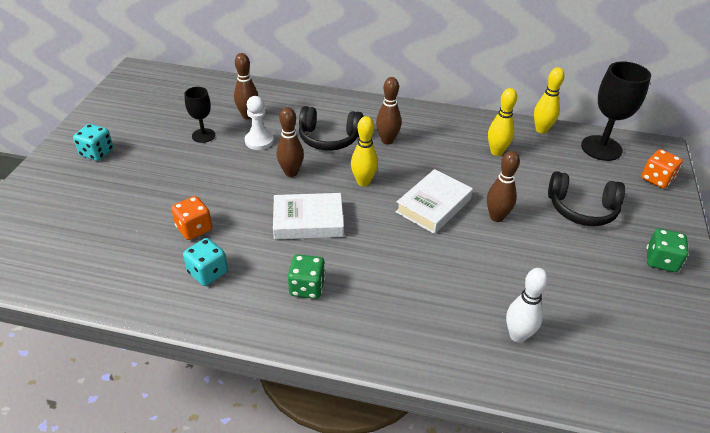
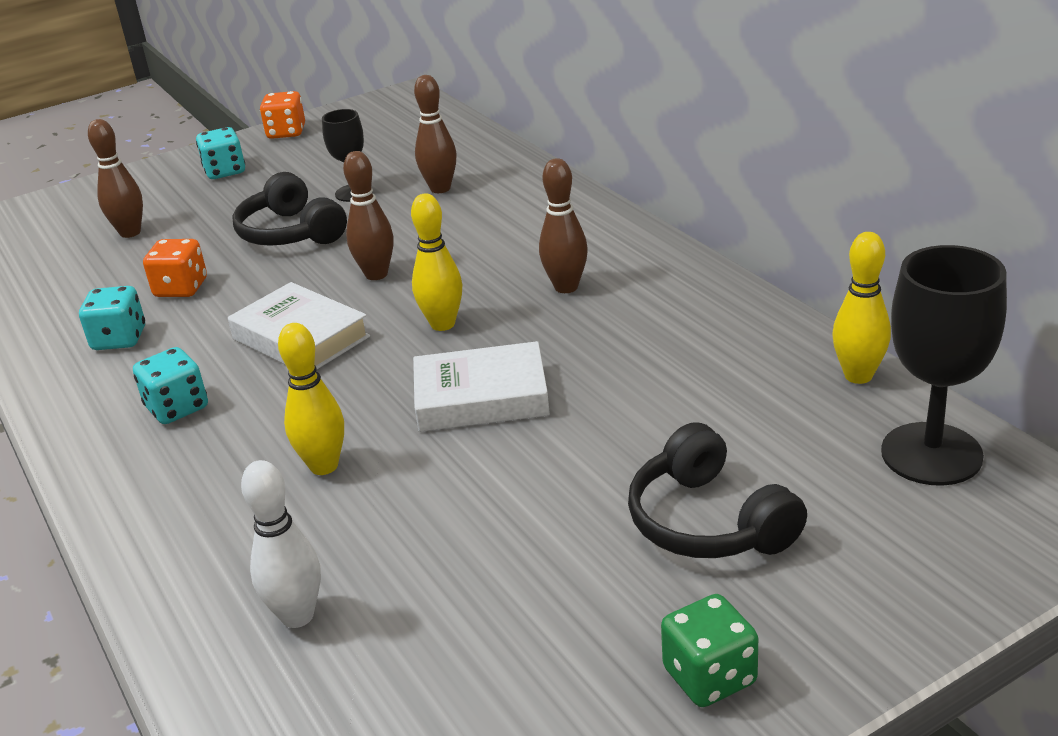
camera: 50 degrees right, 10 degrees down
white pawn [245,96,274,150] -> none
green dice [288,254,325,299] -> turquoise dice [133,347,208,424]
black headphones [299,106,363,151] -> black headphones moved to [232,172,347,246]
brown bowling pin [487,151,520,222] -> brown bowling pin moved to [88,119,143,238]
yellow bowling pin [488,88,517,156] -> yellow bowling pin moved to [278,323,344,475]
orange dice [641,149,683,188] -> orange dice moved to [260,91,305,139]

